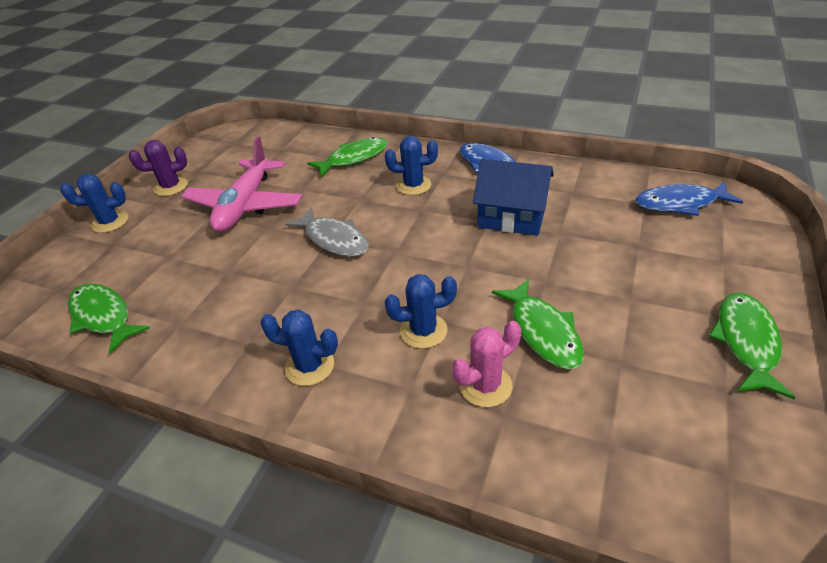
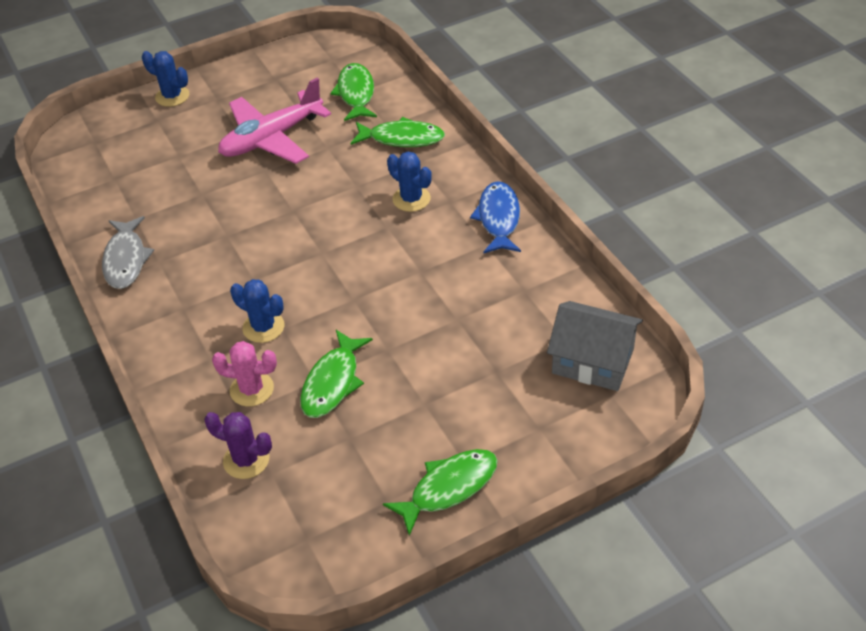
camera: 40 degrees right, 5 degrees up
green fish [68,284,150,354] -> green fish moved to [330,63,377,121]
purple cactus [129,140,188,196] -> purple cactus moved to [204,412,272,479]
blue cactus [260,310,338,386] -> none
grey fish [285,207,369,257] -> grey fish moved to [102,216,154,289]
blue house [473,159,554,236] -> none
blue fish [635,182,743,216] -> grey house [547,301,643,391]

